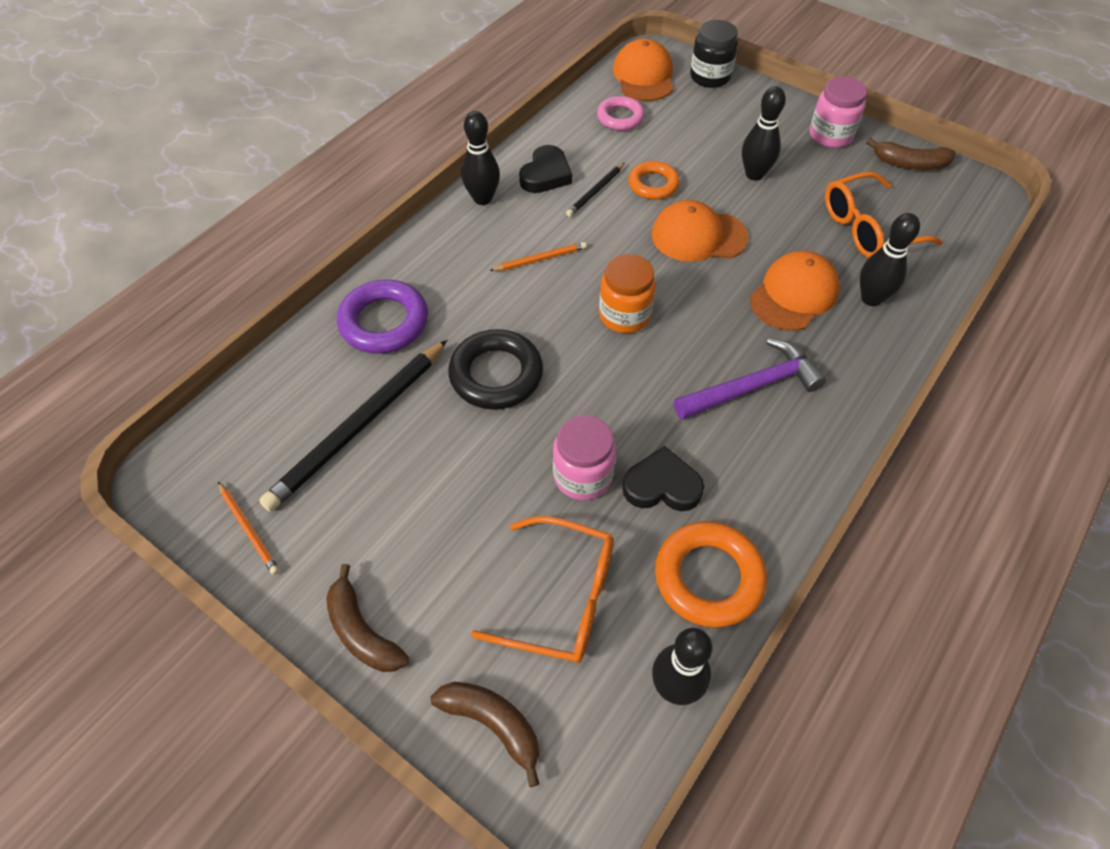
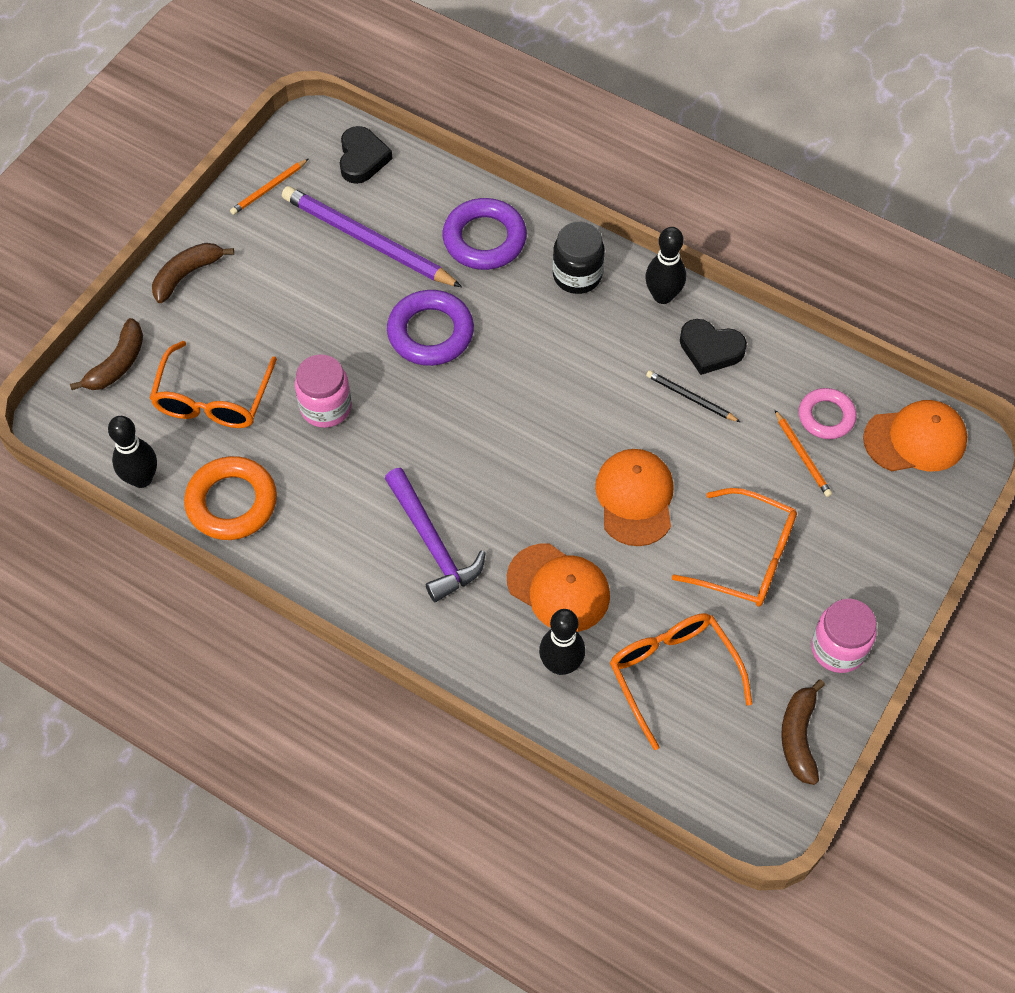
camera: 85 degrees right, 5 degrees up
black pencil [259,340,447,512] -> purple pencil [282,186,462,287]
black ring [448,329,543,410] -> purple ring [387,290,474,366]
orange pencil [489,242,587,271] -> orange pencil moved to [775,410,832,497]
orange jar [599,254,656,333] -> none
black heart [623,446,704,511] -> black heart moved to [340,126,393,184]
orange ring [628,161,680,200] -> none
black jar [690,20,738,88] -> black jar moved to [553,222,605,294]
black bowling pin [742,86,786,181] -> orange glasses [672,488,797,607]

